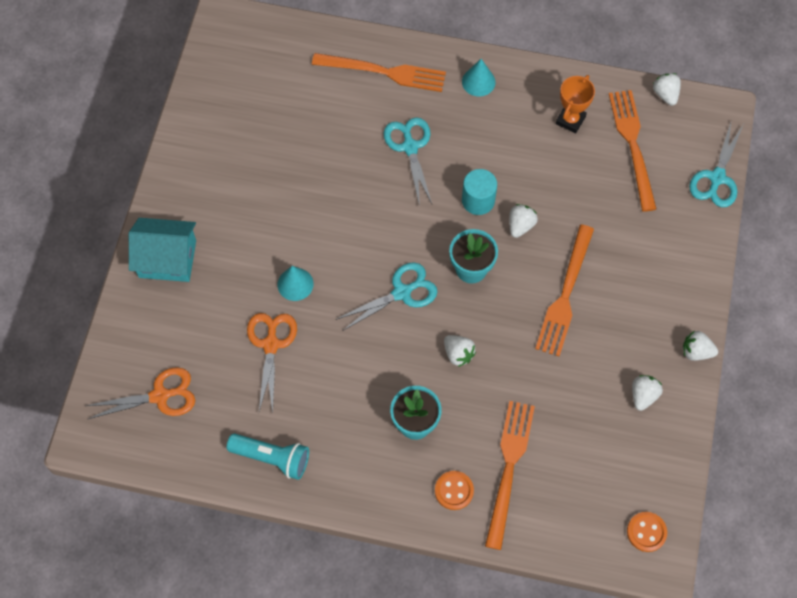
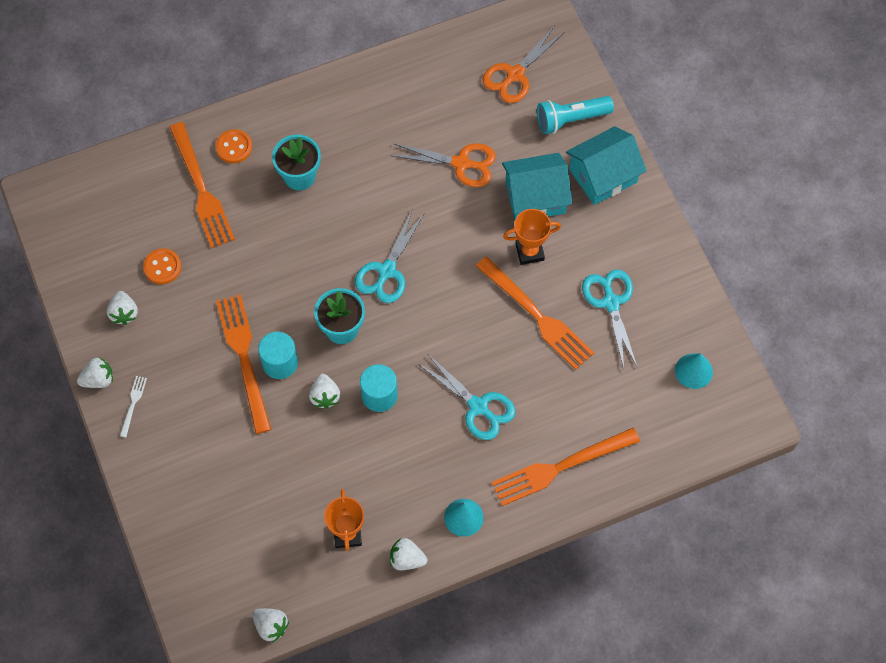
camera: 145 degrees right, 0 degrees up
turquoise flashlight [227,434,309,480] -> turquoise flashlight moved to [537,96,614,134]
orange scissors [247,313,297,413] -> orange scissors turned 45 degrees counterclockwise [390,143,496,187]
turquoise cone [277,266,314,301] -> turquoise cone moved to [675,353,713,389]
white strawberry [444,335,476,367] -> white strawberry moved to [390,538,427,570]
orange fork [609,90,657,212] -> orange fork moved to [476,257,594,370]
orange button [627,512,667,552] -> orange button moved to [143,249,181,284]
turquoise scissors [689,123,743,207] -> turquoise scissors moved to [582,269,637,369]
none -> white fork [120,376,147,437]
none -> turquoise cylinder [258,332,298,379]
none -> turquoise house [502,153,572,221]
none -> orange trophy [503,209,561,265]

